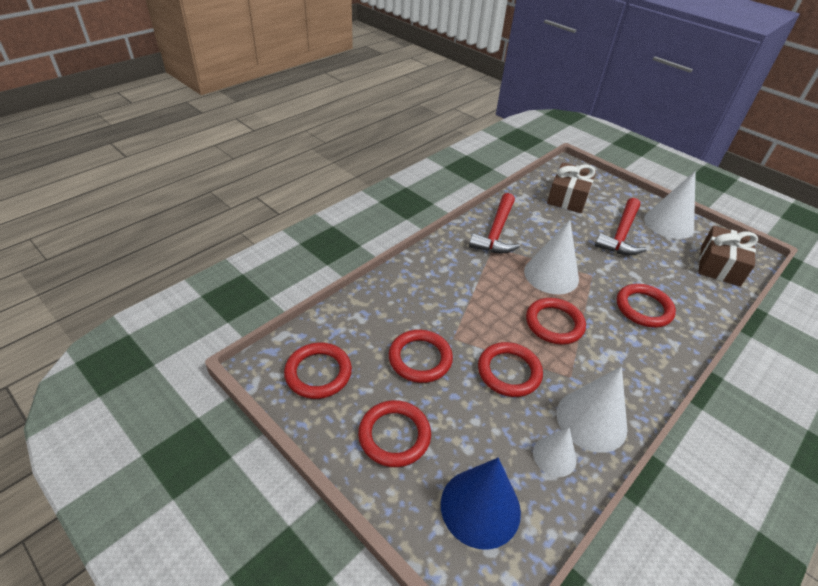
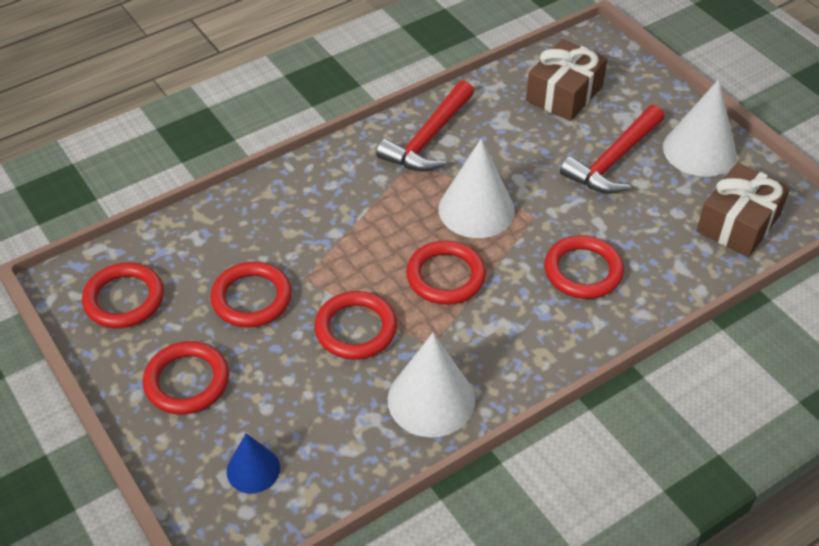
camera: 15 degrees right, 5 degrees up
blue cone [441,458,521,550] -> blue cone [227,433,280,493], size x0.58
white cone [533,427,577,477] -> none

